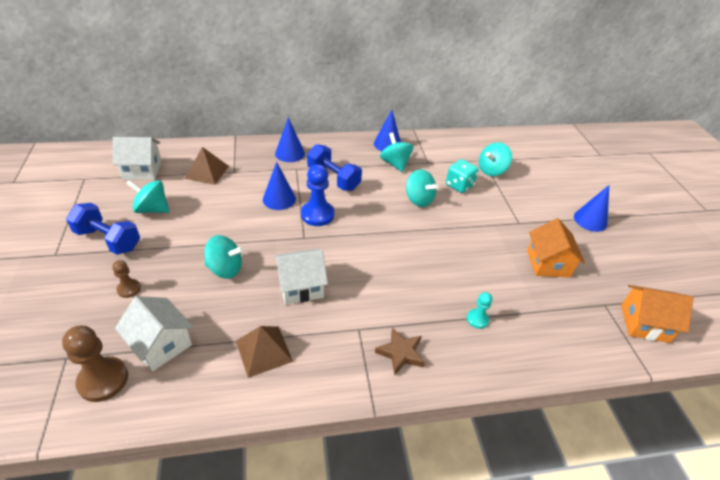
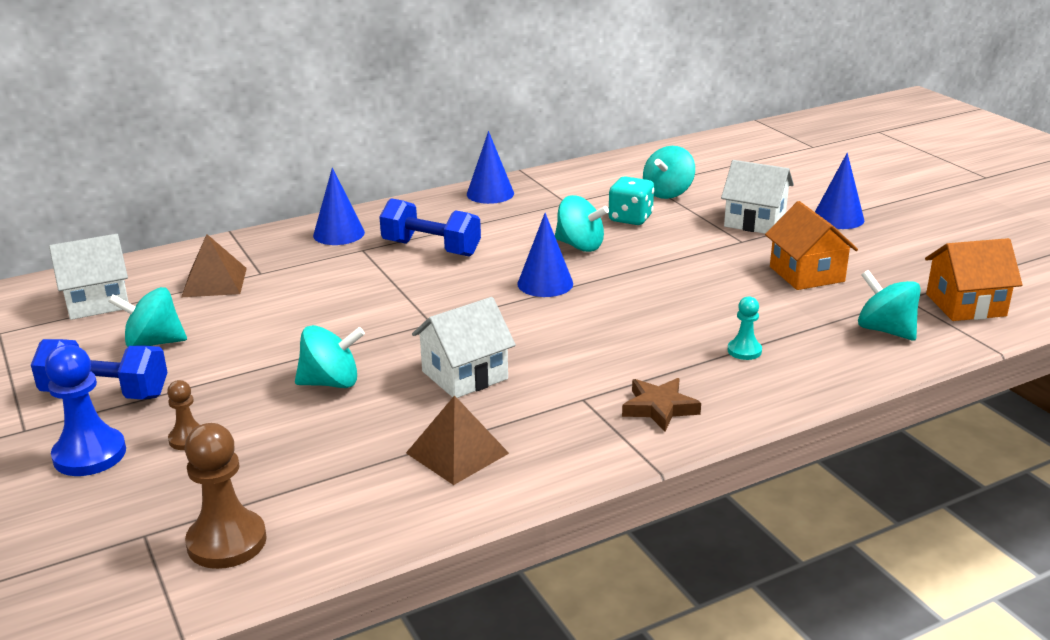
camera: 15 degrees left, 15 degrees down
white house [115,296,194,371] -> white house moved to [721,160,794,234]
blue cone [263,162,296,210] -> blue cone moved to [517,213,573,297]
blue pawn [301,164,334,226] -> blue pawn moved to [45,345,126,476]
turquoise spinning top [380,132,413,172] -> turquoise spinning top moved to [858,270,921,341]

